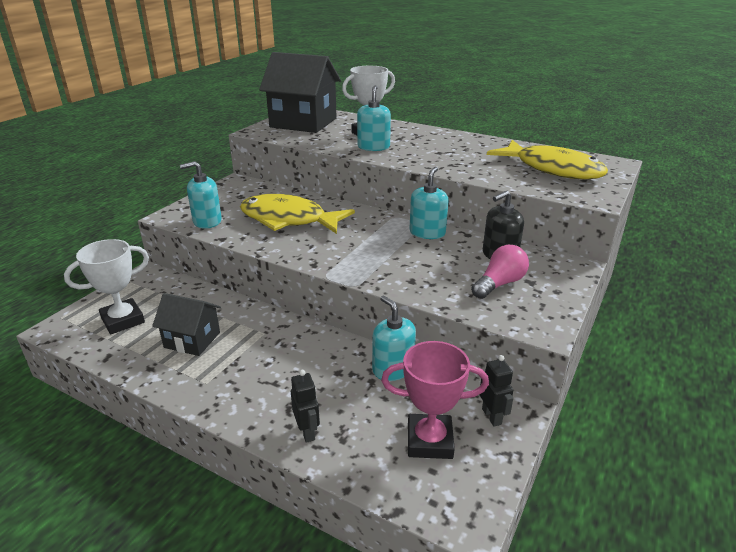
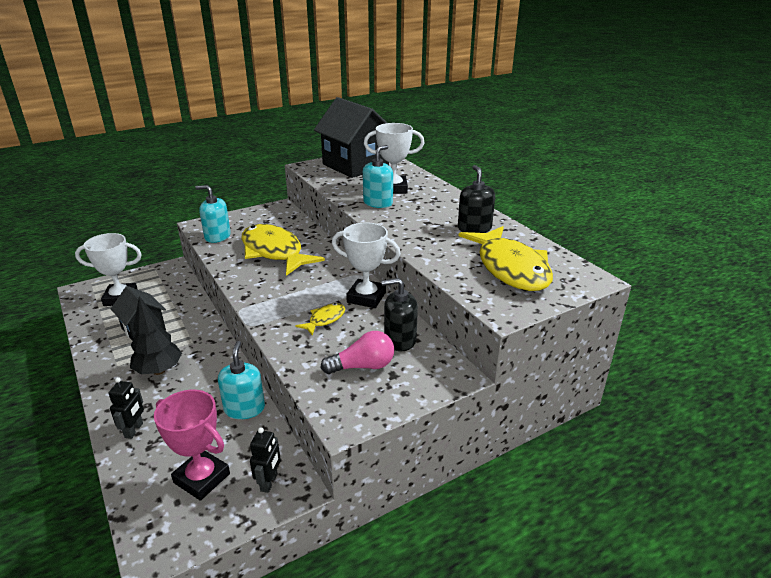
camera: 30 degrees right, 0 degrees up
turquoise soap dispenser [409,167,449,239] -> white trophy [332,223,401,308]
none -> black tree [130,296,182,375]
none -> yellow fish [296,303,345,336]
none -> black soap dispenser [458,165,495,233]

